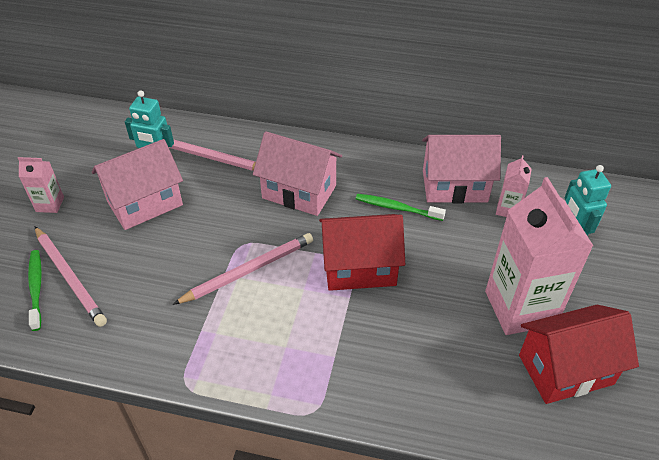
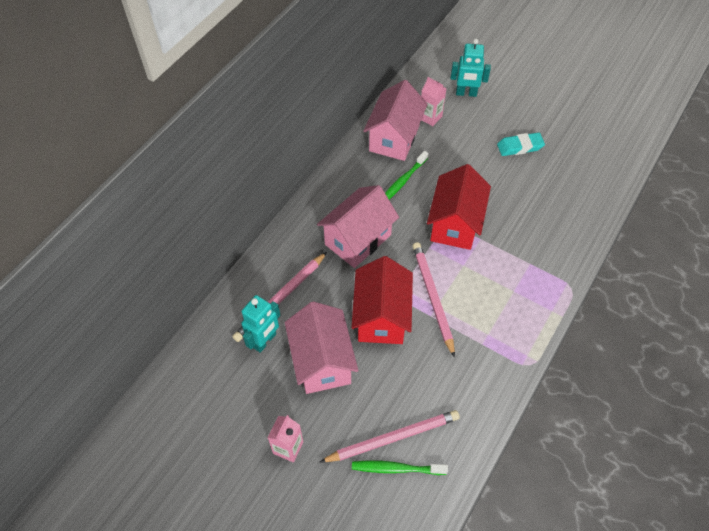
camera: 70 degrees left, 10 degrees up
pink carton [485,177,593,335] -> turquoise eraser [497,132,545,156]
red house [519,305,639,404] -> red house moved to [351,256,413,344]

